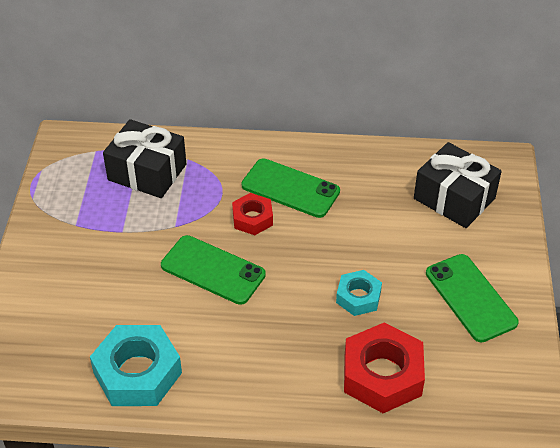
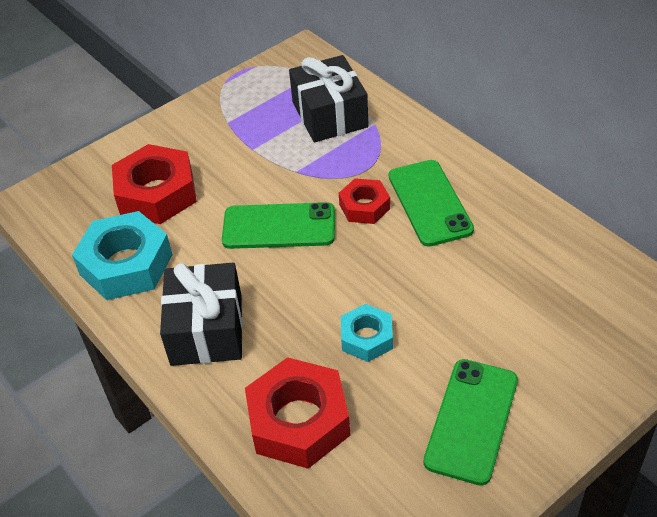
camera: 50 degrees right, 0 degrees up
green phone [161,235,266,305] -> green phone turned 75 degrees counterclockwise [222,202,335,249]
black gift [414,142,502,228] -> black gift moved to [160,263,243,366]
none -> red nut [112,144,197,224]

